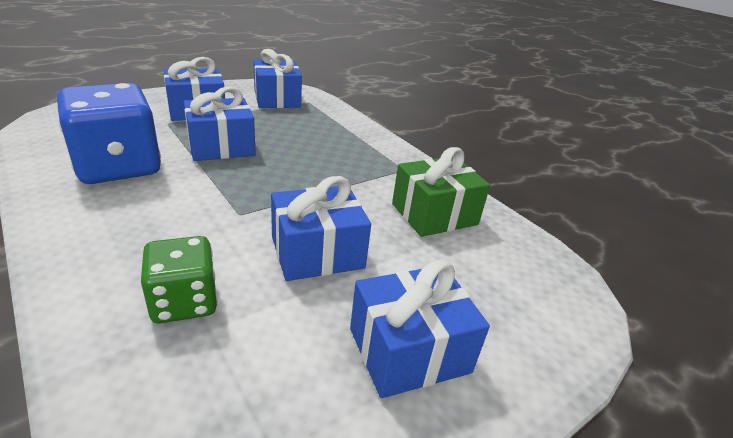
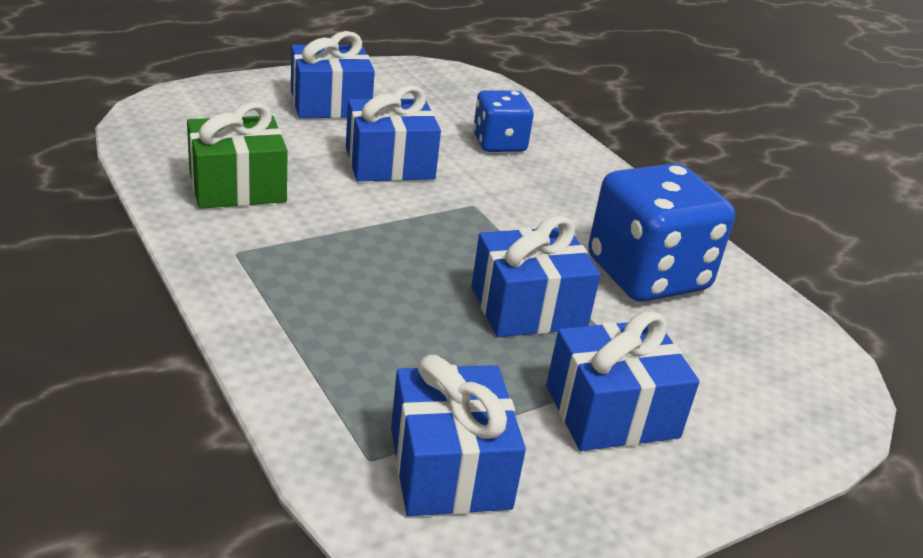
camera: 175 degrees left, 0 degrees up
green dice [140,236,218,323] -> blue dice [473,90,534,152]

